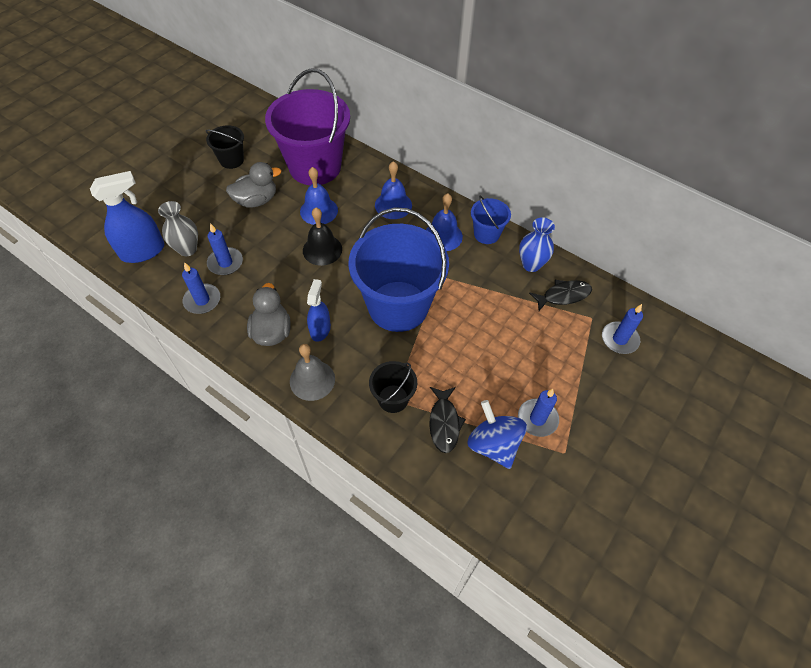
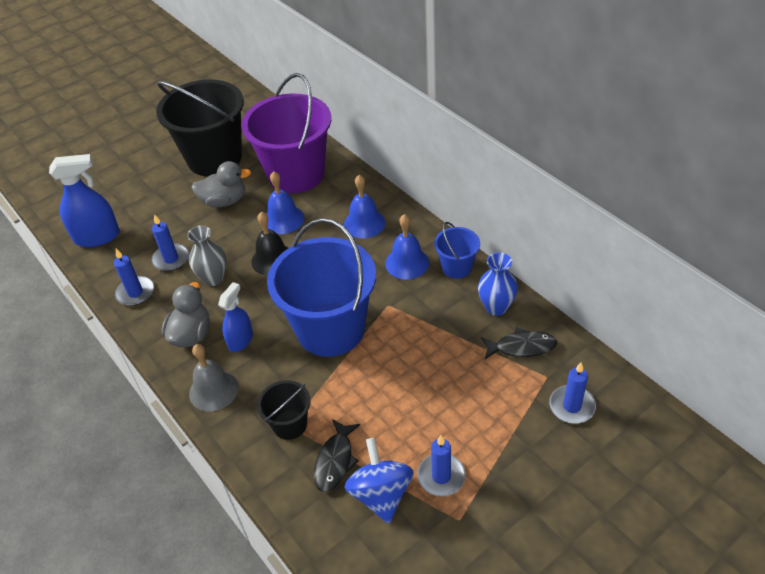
camera: 20 degrees right, 10 degrees down
grey vase [158,201,198,256] -> grey vase moved to [187,225,227,286]
black bucket [206,125,244,169] -> black bucket [156,80,244,176], size x2.16

